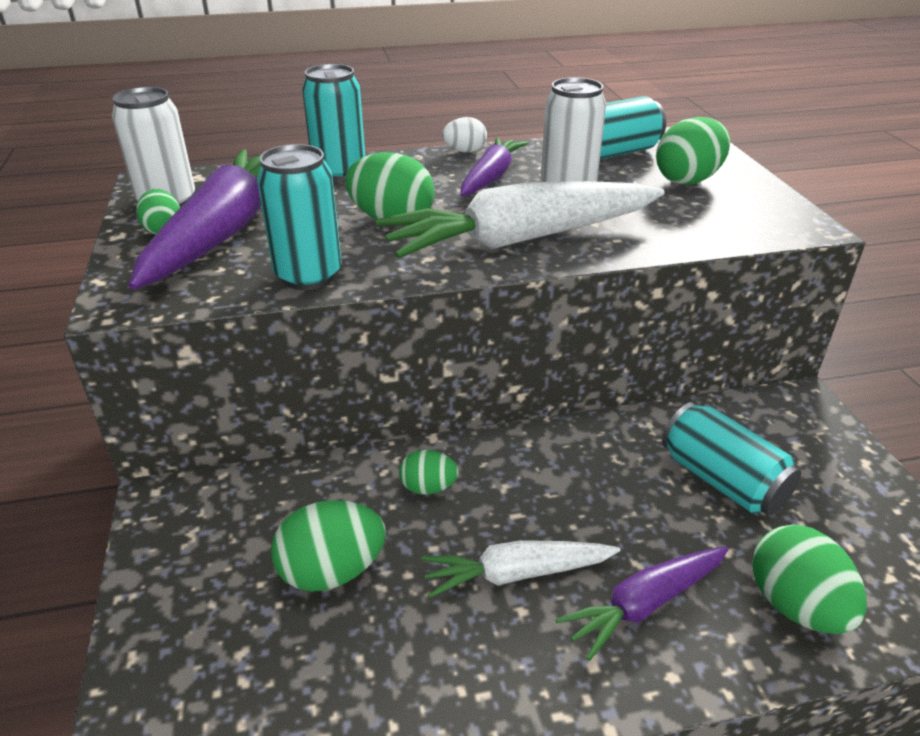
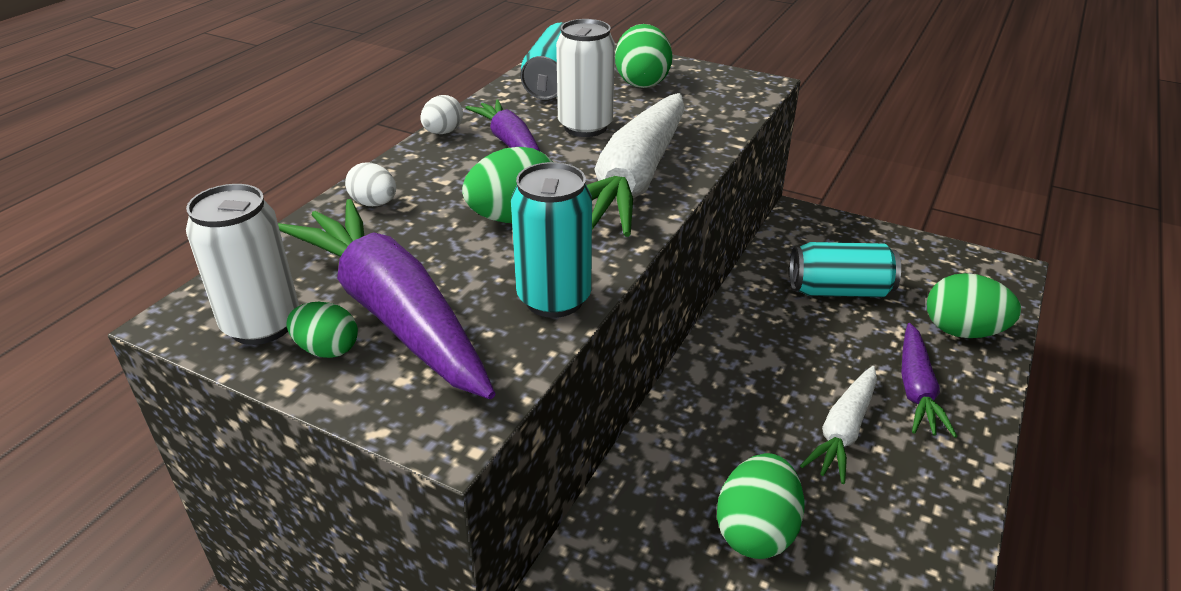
camera: 50 degrees left, 0 degrees up
turquoise can [302,64,365,181] -> white egg [345,163,396,206]
green egg [399,450,459,495] -> none

